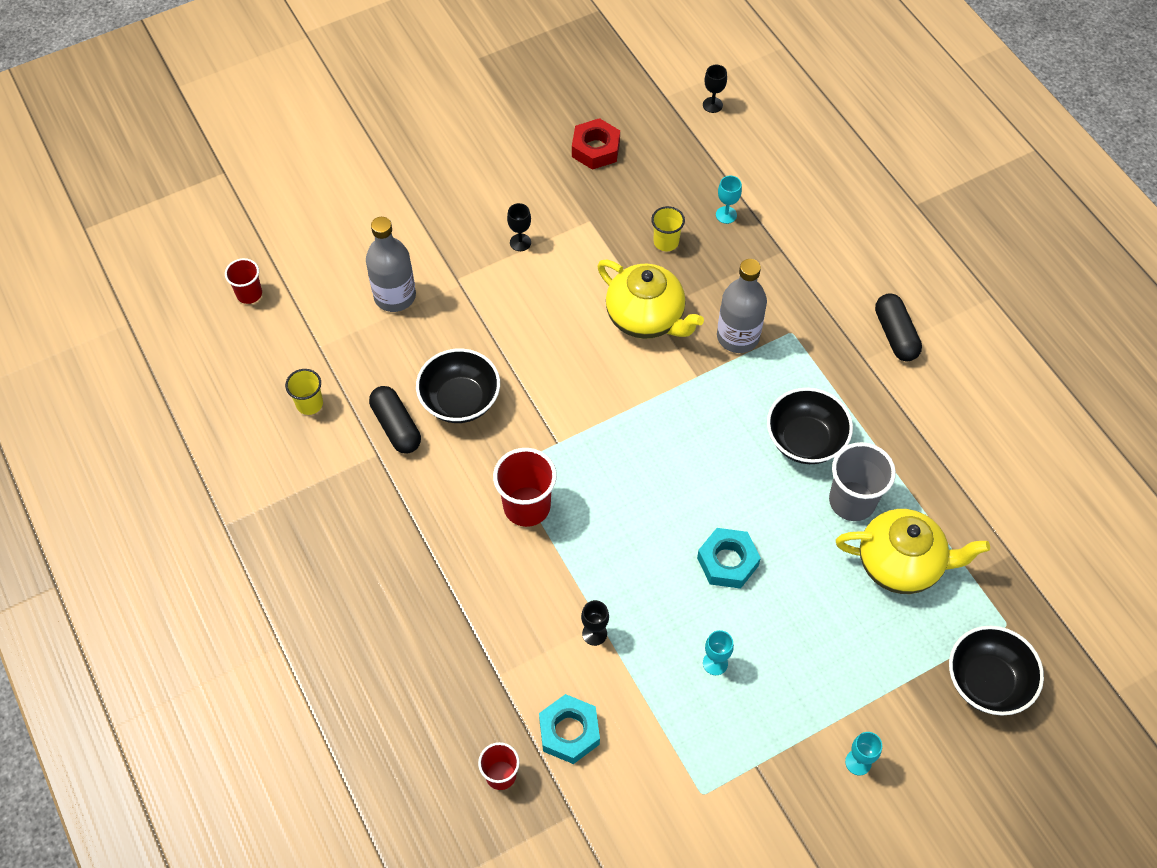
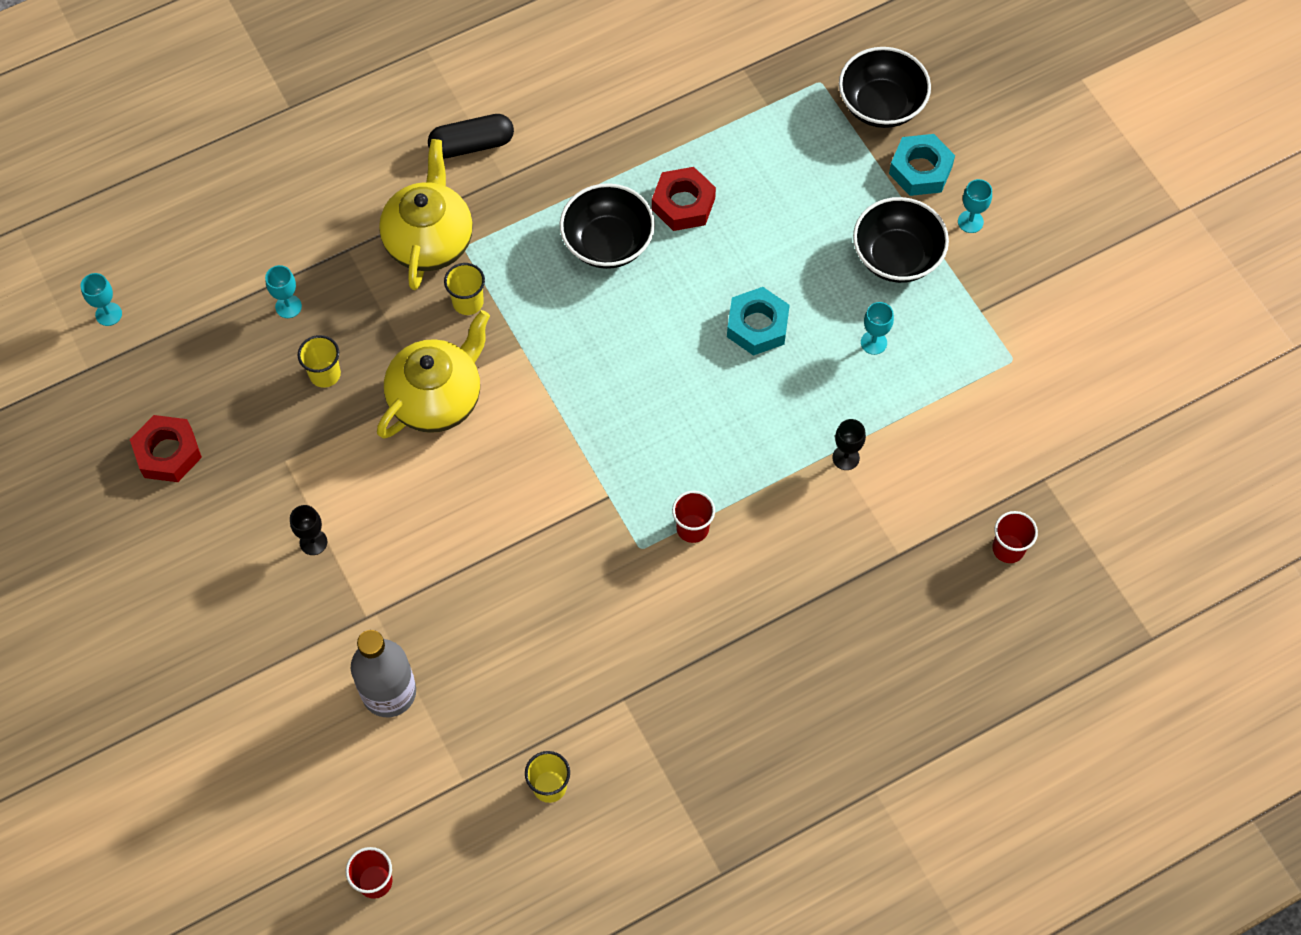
camera: 90 degrees left, 5 degrees up
black capsule [369,386,421,454] -> none
black bowl [416,348,500,423] -> black bowl moved to [853,197,949,283]
red cup [493,448,557,527] -> red cup [672,491,715,543], size x0.60
turquoise nut [539,694,600,764] -> turquoise nut moved to [889,134,955,196]
black goblet [703,65,727,113] -> turquoise goblet [80,273,122,326]
grey bottle [717,259,767,353] -> yellow cup [444,263,485,315]
grey cup [829,442,896,521] -> red nut [652,167,716,231]
yellow teapot [836,509,990,594] -> yellow teapot moved to [379,139,473,290]

